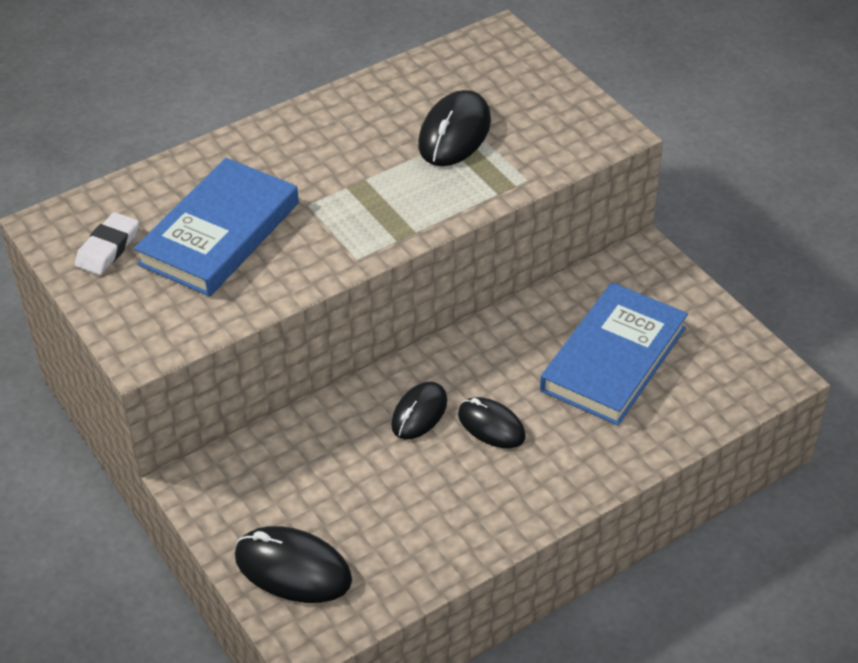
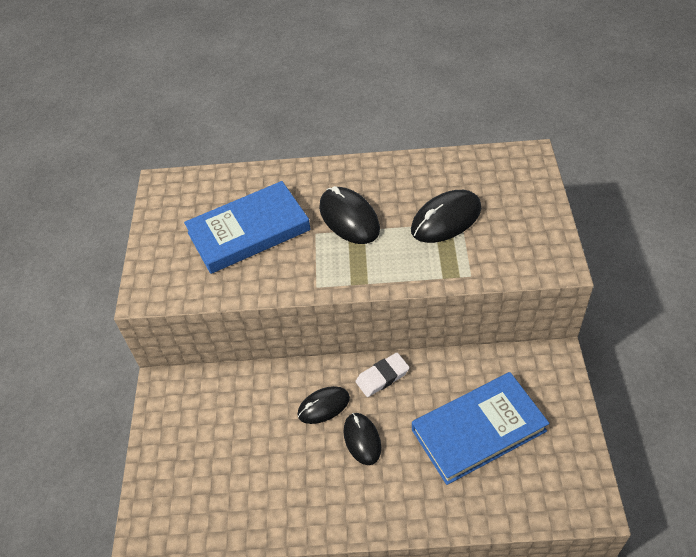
camera: 35 degrees right, 5 degrees up
white eraser [75,212,139,275] -> white eraser moved to [356,353,409,397]
black mouse [235,526,352,603] -> black mouse moved to [319,186,380,244]

